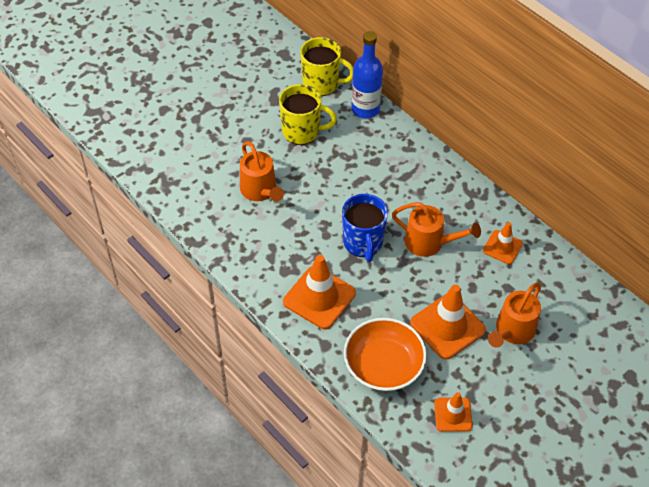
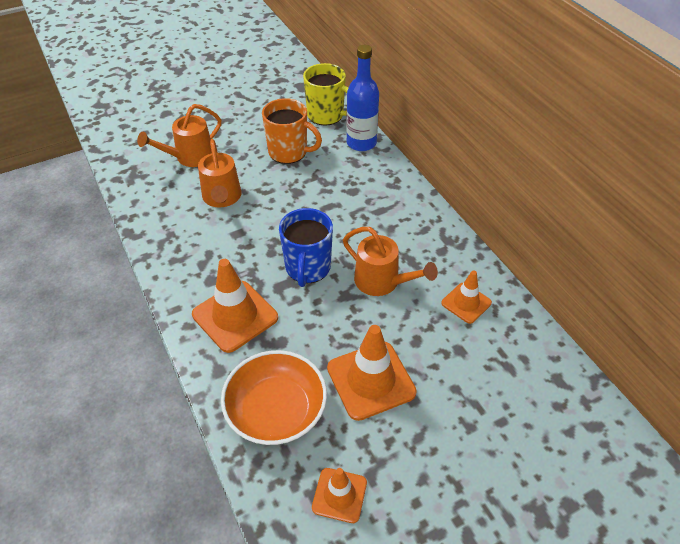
camera: 15 degrees right, 5 degrees down
yellow mug [279,84,337,145] -> orange mug [262,98,322,164]
orange watering can [488,283,541,348] -> orange watering can moved to [137,104,221,167]

